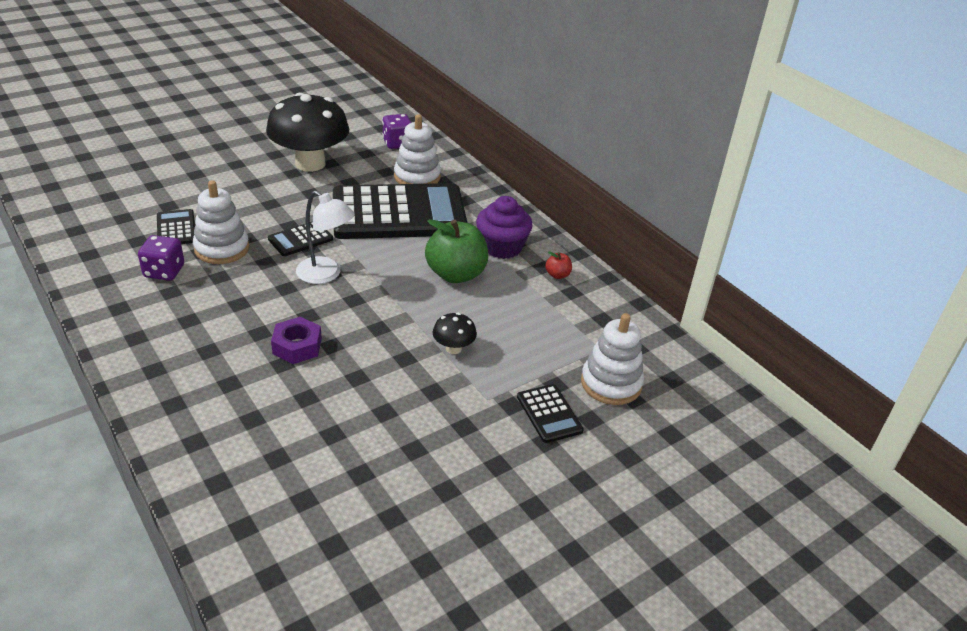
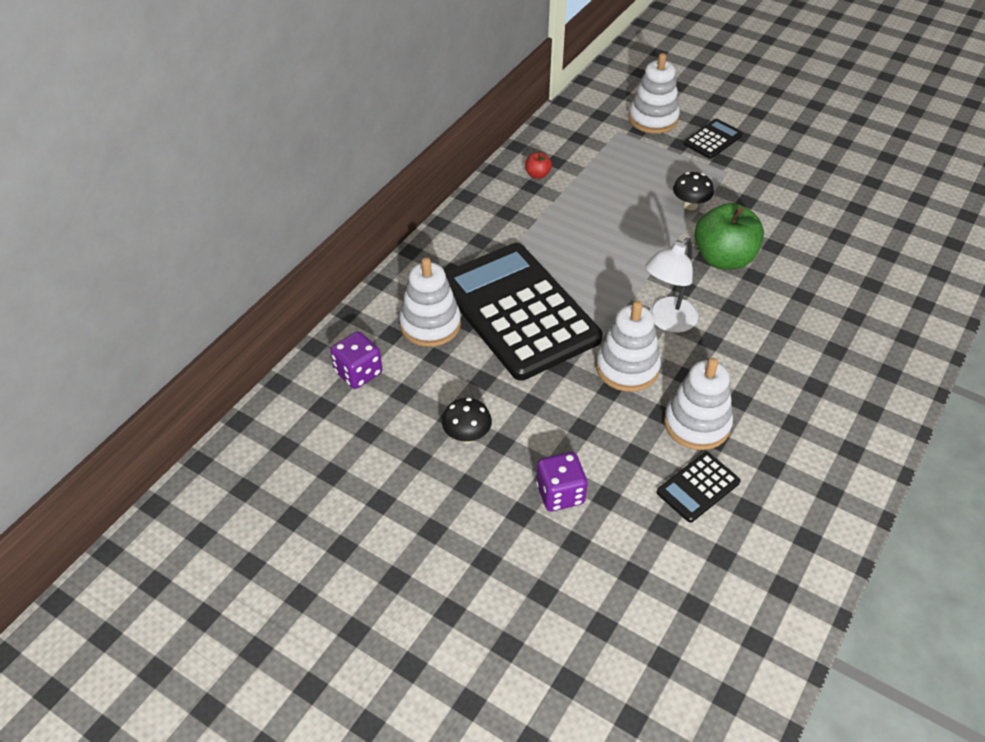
camera: 110 degrees left, 10 degrees up
purple dice [138,235,184,281] -> purple dice moved to [536,452,588,511]
black mushroom [266,93,349,172] -> black mushroom [442,398,492,443], size x0.43
black calculator [268,221,333,256] -> white stacking toy [596,301,661,392]
purple nut [271,317,322,364] -> none
white lamp [296,191,355,284] -> white lamp turned 150 degrees counterclockwise [645,238,699,333]
green apple [425,219,488,283] -> green apple moved to [694,203,764,269]
purple cupcake [476,196,533,259] -> none

